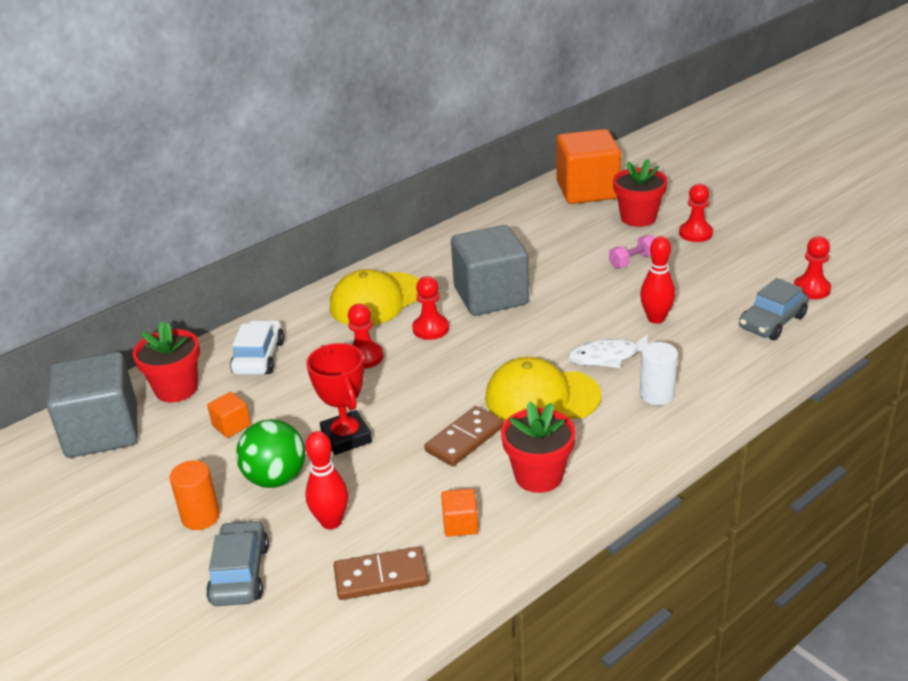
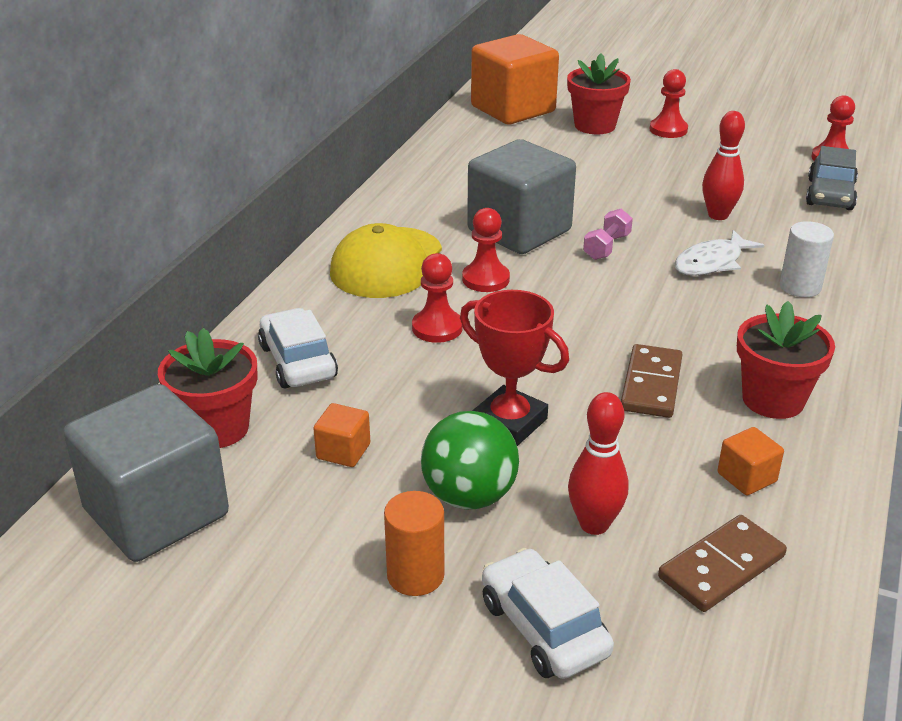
camera: 30 degrees left, 0 degrees up
grey car [206,520,269,606] -> white car [482,548,614,679]
yellow cap [485,357,602,421] -> none
pink dumbbell [609,235,654,268] -> pink dumbbell moved to [583,209,633,260]

